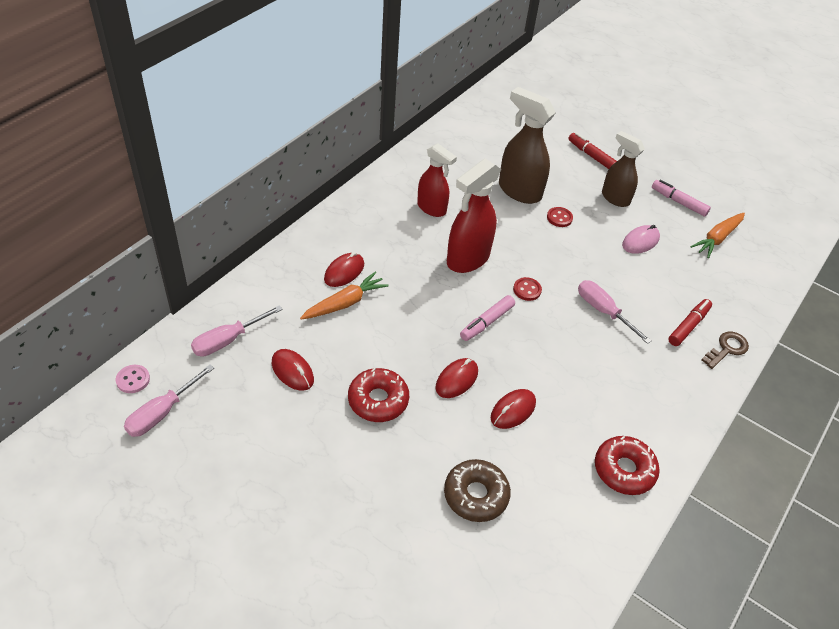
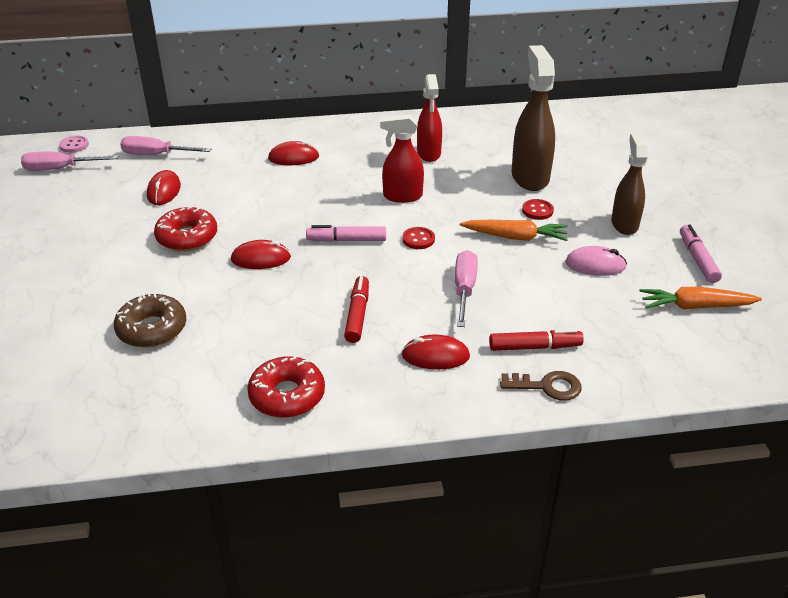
camera: 50 degrees right, 10 degrees down
orange carrot [300,272,389,320] -> orange carrot moved to [460,220,568,241]
red spray bottle [447,159,501,273] -> red spray bottle [380,114,424,203], size x0.67
red mouse [491,389,536,429] -> red mouse moved to [401,335,470,370]
red marker [569,132,617,169] -> red marker moved to [344,276,369,343]

